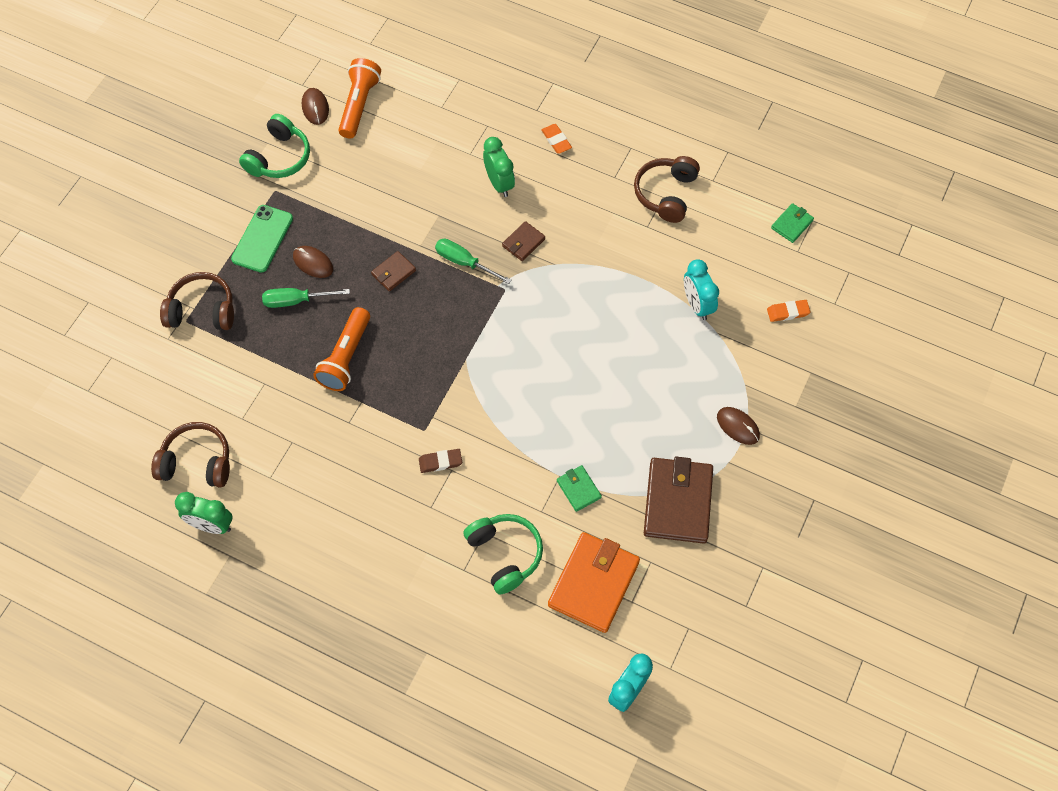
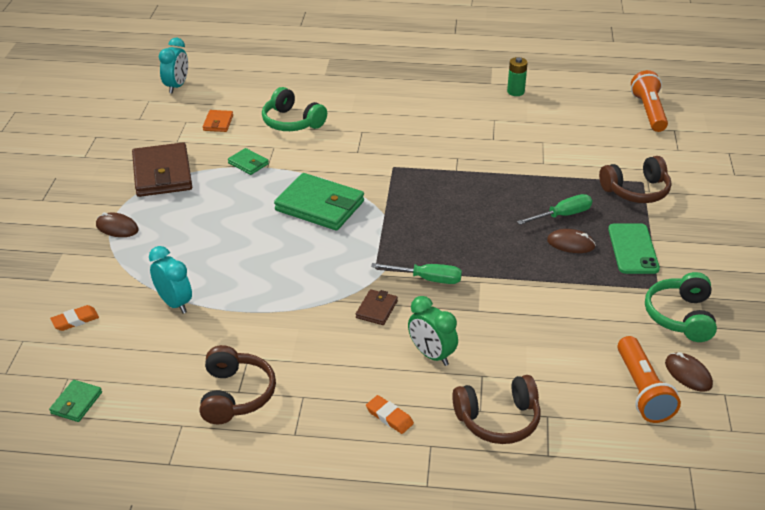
camera: 160 degrees right, 25 degrees down
brown headphones [151,422,230,487] -> brown headphones moved to [452,375,541,444]
green clock [175,492,233,534] -> green battery [507,57,528,96]
orange flashlight [313,307,370,391] -> orange flashlight moved to [631,70,668,132]
brown wallet [371,251,416,291] -> none
brown eraser [419,449,462,473] -> none
orange wallet [548,532,640,633] -> orange wallet [203,110,233,132], size x0.48
none -> green wallet [274,173,364,231]

